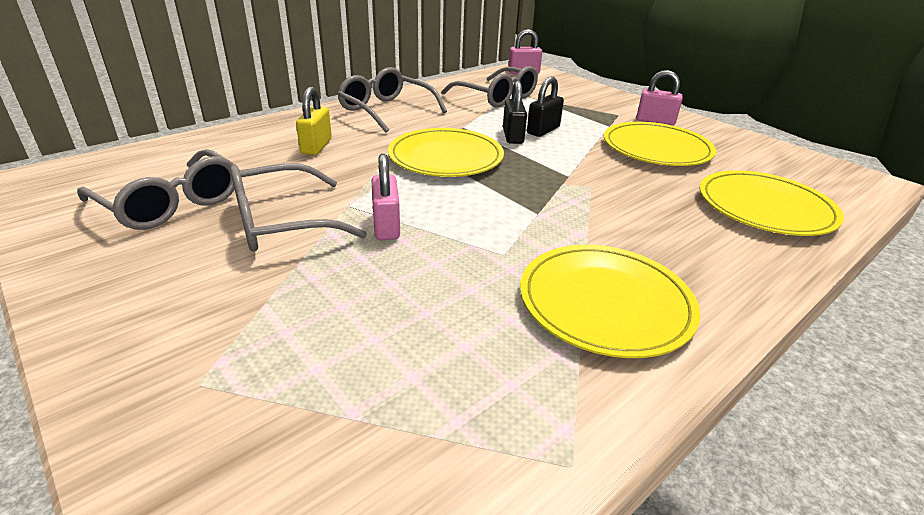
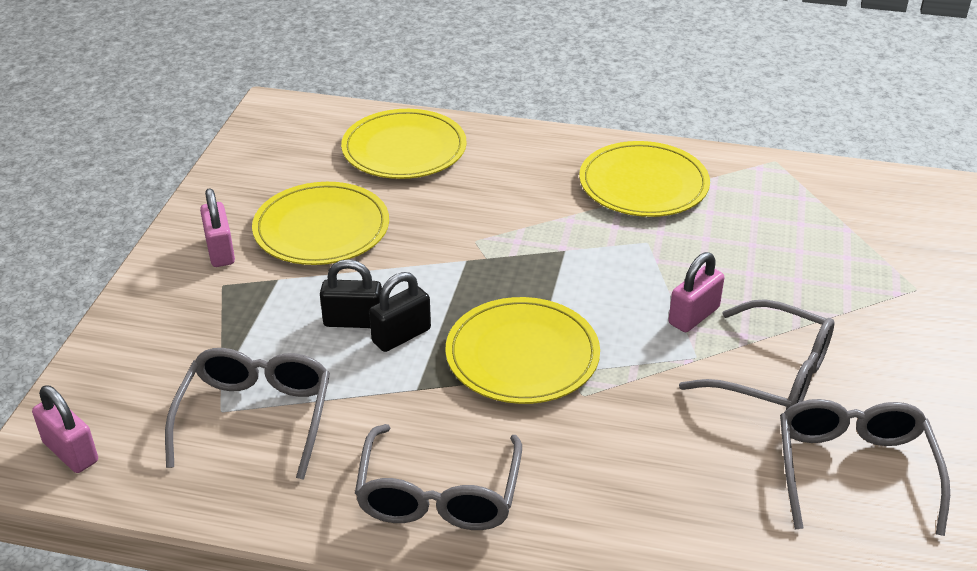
camera: 125 degrees left, 5 degrees up
yellow padlock [296,87,332,155] -> none

